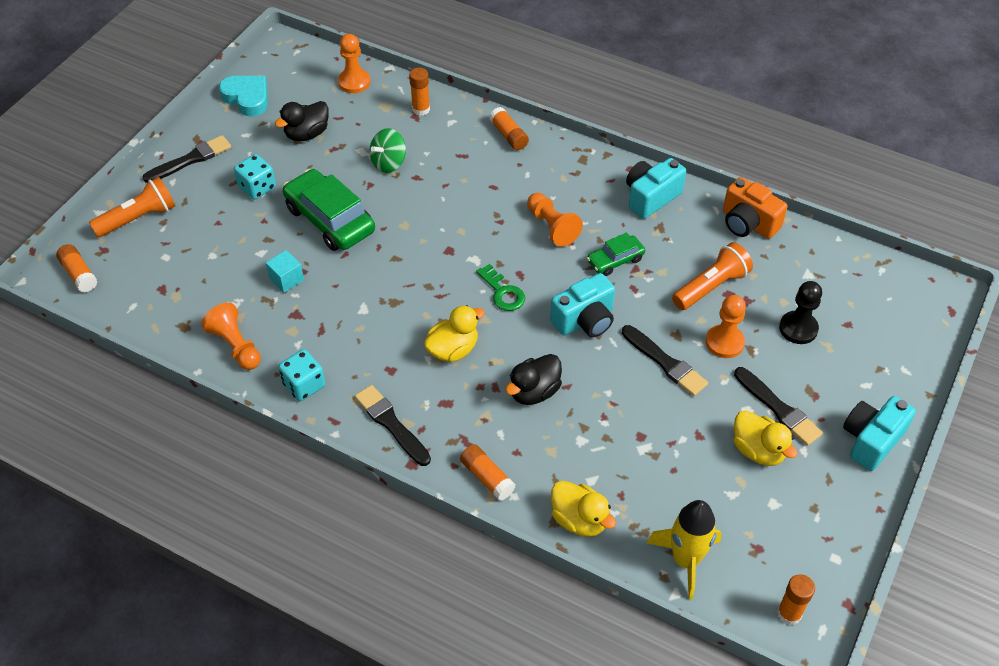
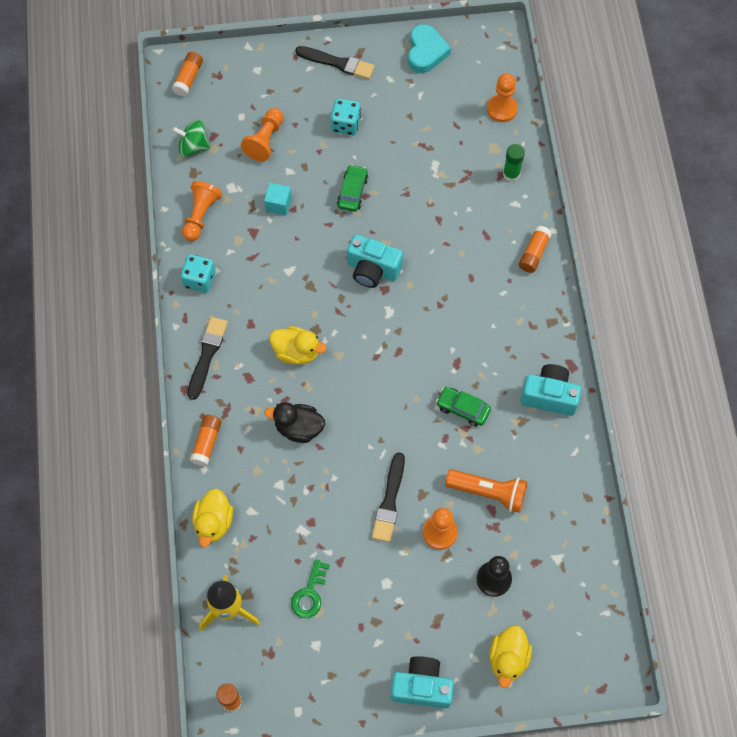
camera: 55 degrees right, 15 degrees up
orange flashlight [89,177,175,237] -> none
black duck [275,101,329,141] -> none
green car [283,169,375,251] -> green car [337,164,368,212], size x0.54
green spinning top [370,128,406,173] -> green spinning top moved to [172,120,210,157]
orange glue stick [409,68,430,116] -> green glue stick [503,144,525,182]
green key [476,264,525,311] -> green key moved to [291,559,330,618]
orange pawn [527,193,583,247] -> orange pawn moved to [241,108,283,162]
turquoise camera [550,273,615,337] -> turquoise camera moved to [347,234,403,288]
orange camera [723,177,788,239] -> none
black brush [734,367,823,446] -> none
yellow duck [734,411,798,466] -> yellow duck moved to [489,625,532,688]

